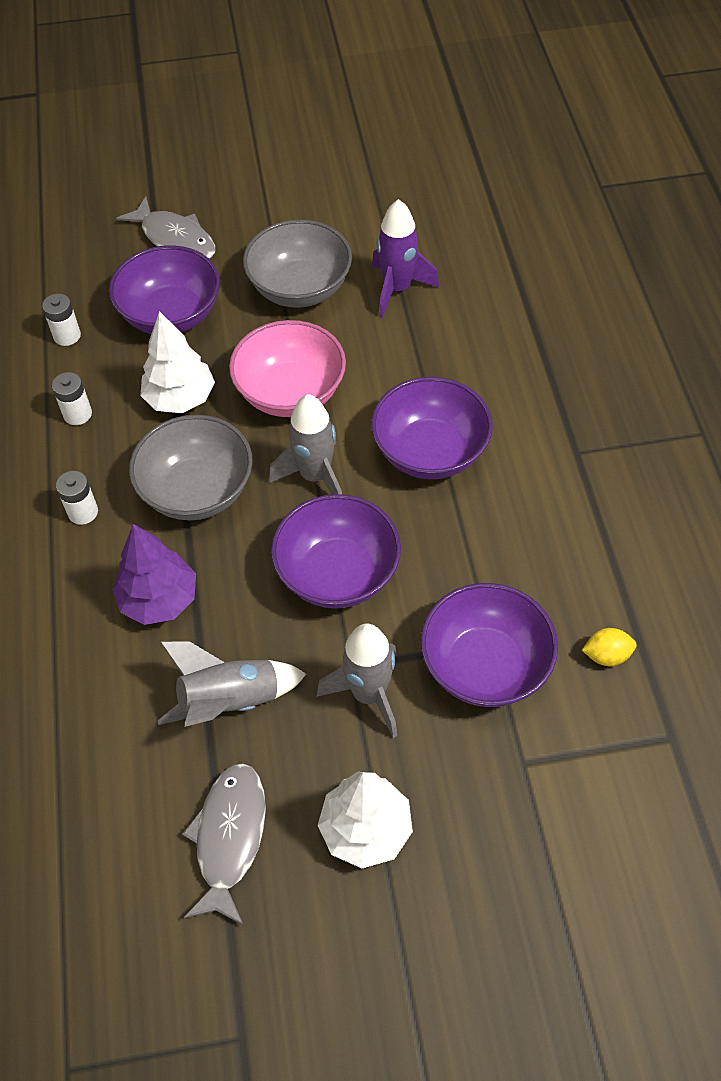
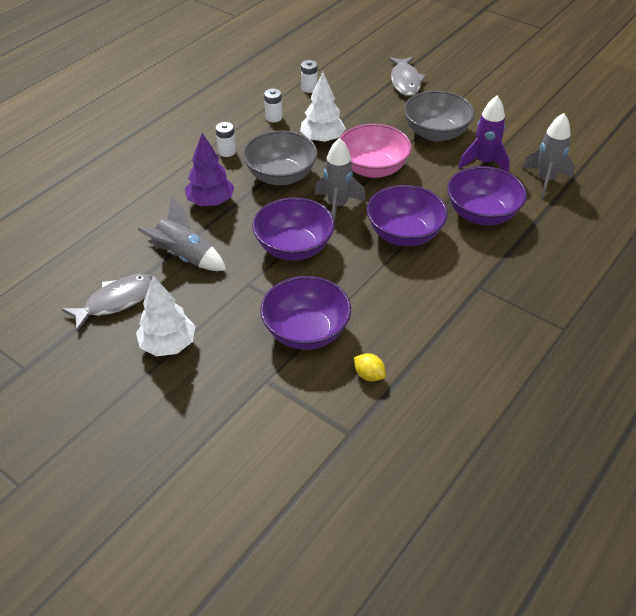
camera: 45 degrees right, 10 degrees down
purple bowl [109,245,220,334] -> purple bowl moved to [447,166,527,225]
grey rocket [317,624,397,738] -> grey rocket moved to [522,113,575,199]

